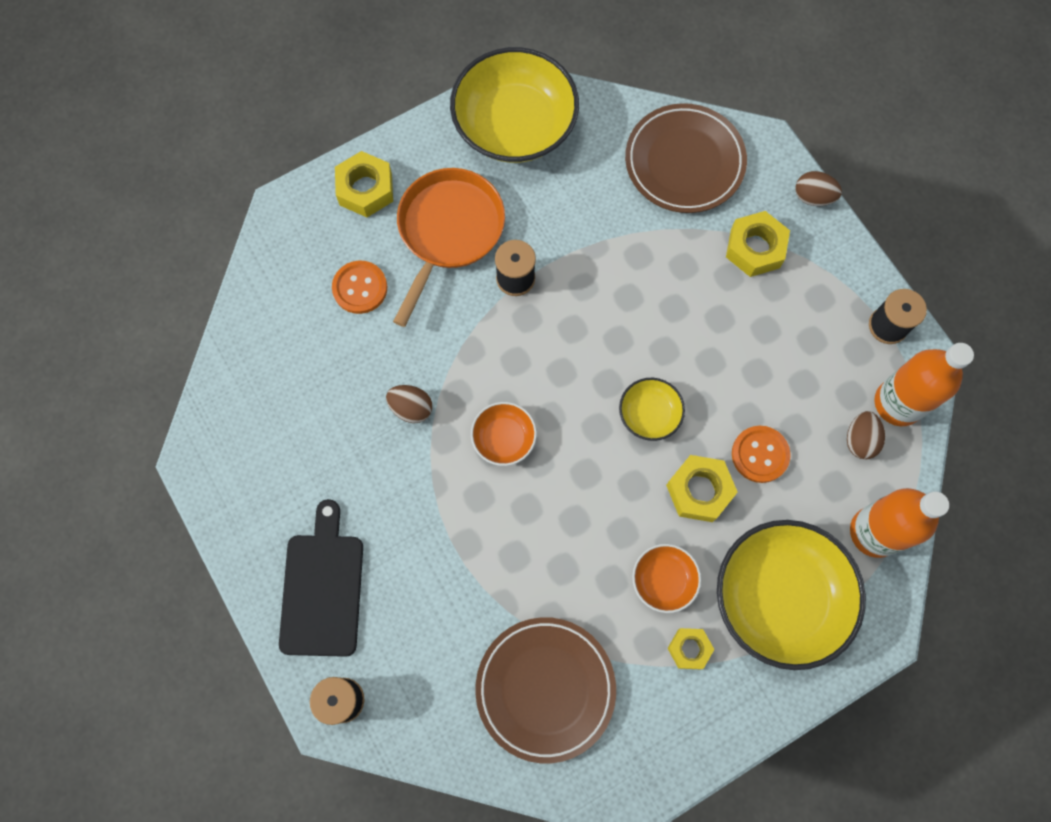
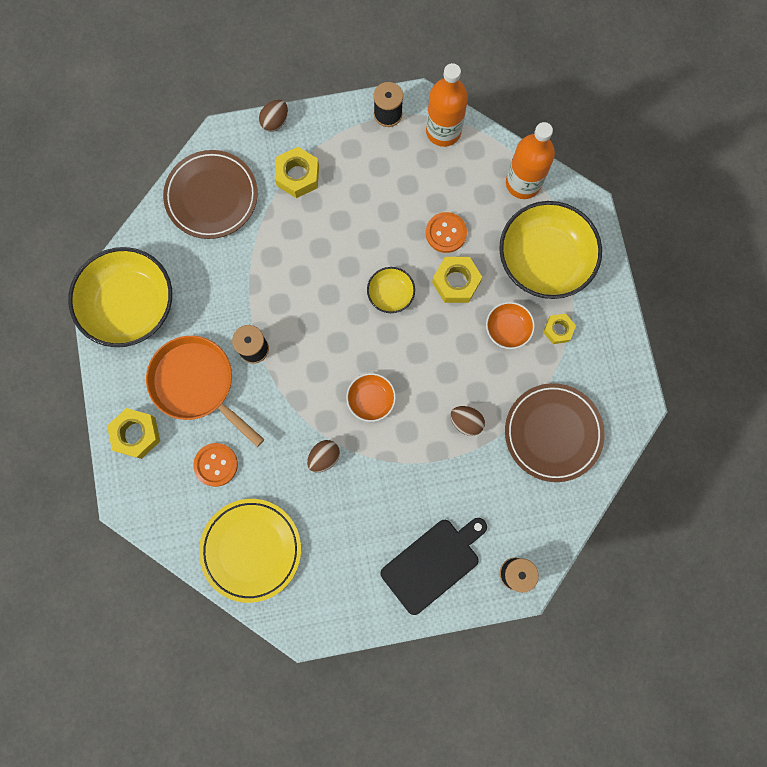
camera: 70 degrees left, 5 degrees up
black cutting board [279,499,363,657] -> black cutting board turned 120 degrees clockwise [380,518,487,615]
brown egg [847,411,885,459] -> brown egg moved to [450,406,485,436]
none -> yellow plate [199,499,301,603]

